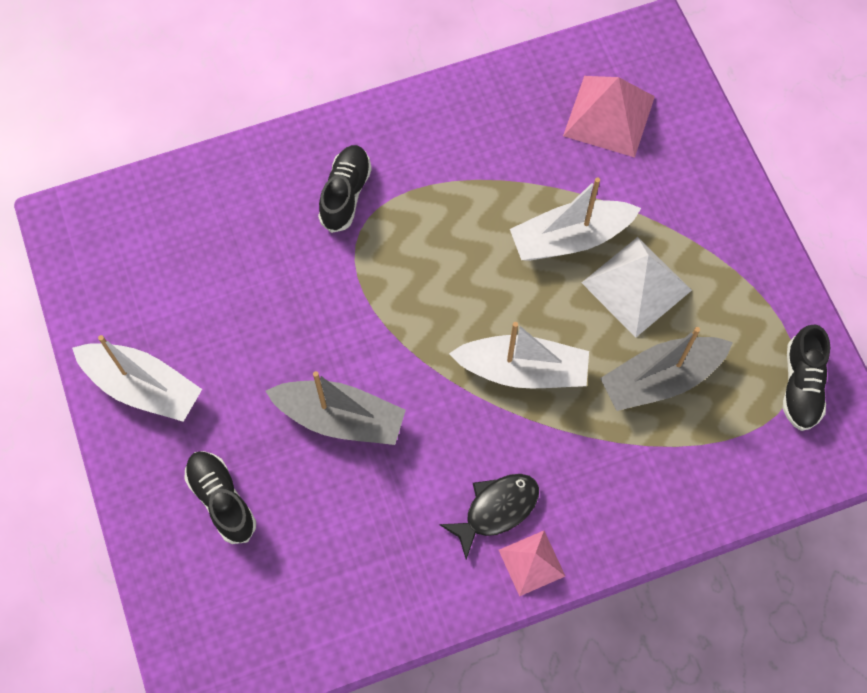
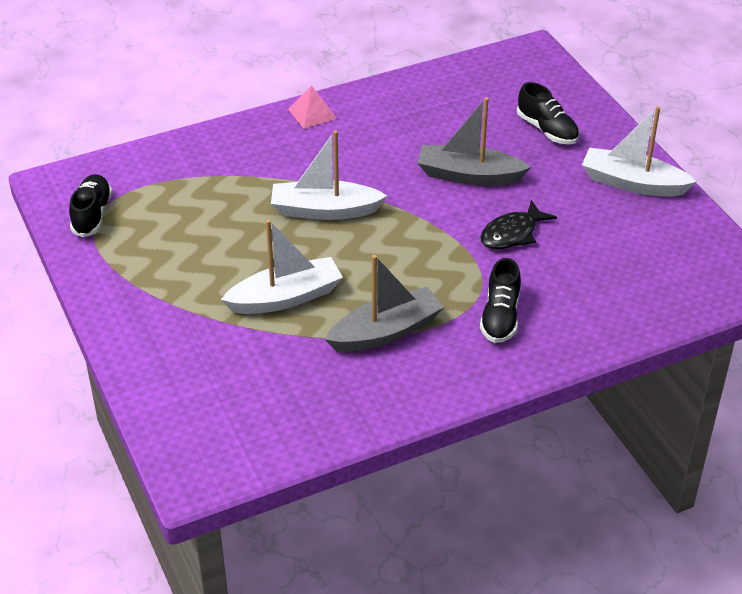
camera: 175 degrees right, 25 degrees down
black fish [439,474,539,560] -> black fish moved to [481,200,557,249]
pink pyramid [563,76,655,157] -> none
white pyramid [582,237,692,338] -> none
grey boat [600,327,733,411] -> grey boat moved to [325,255,444,352]

